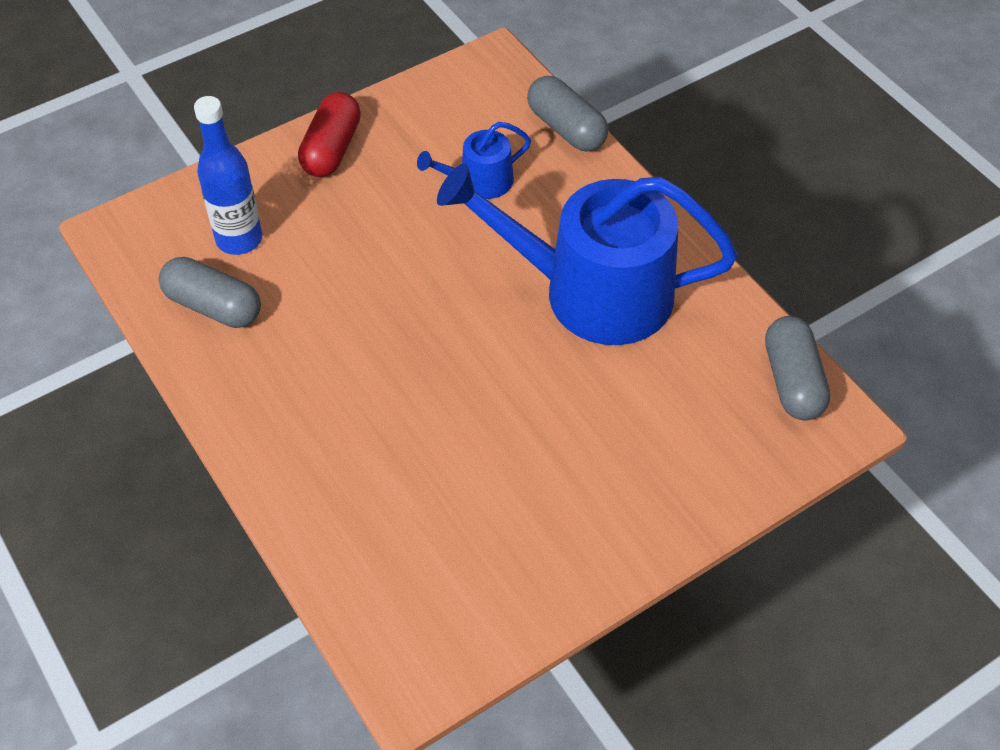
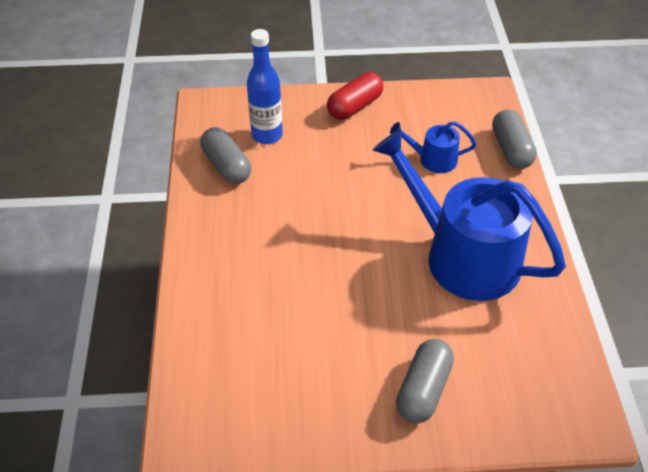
camera: 30 degrees right, 5 degrees down
grey capsule [765,316,830,420] -> grey capsule moved to [396,339,454,423]

